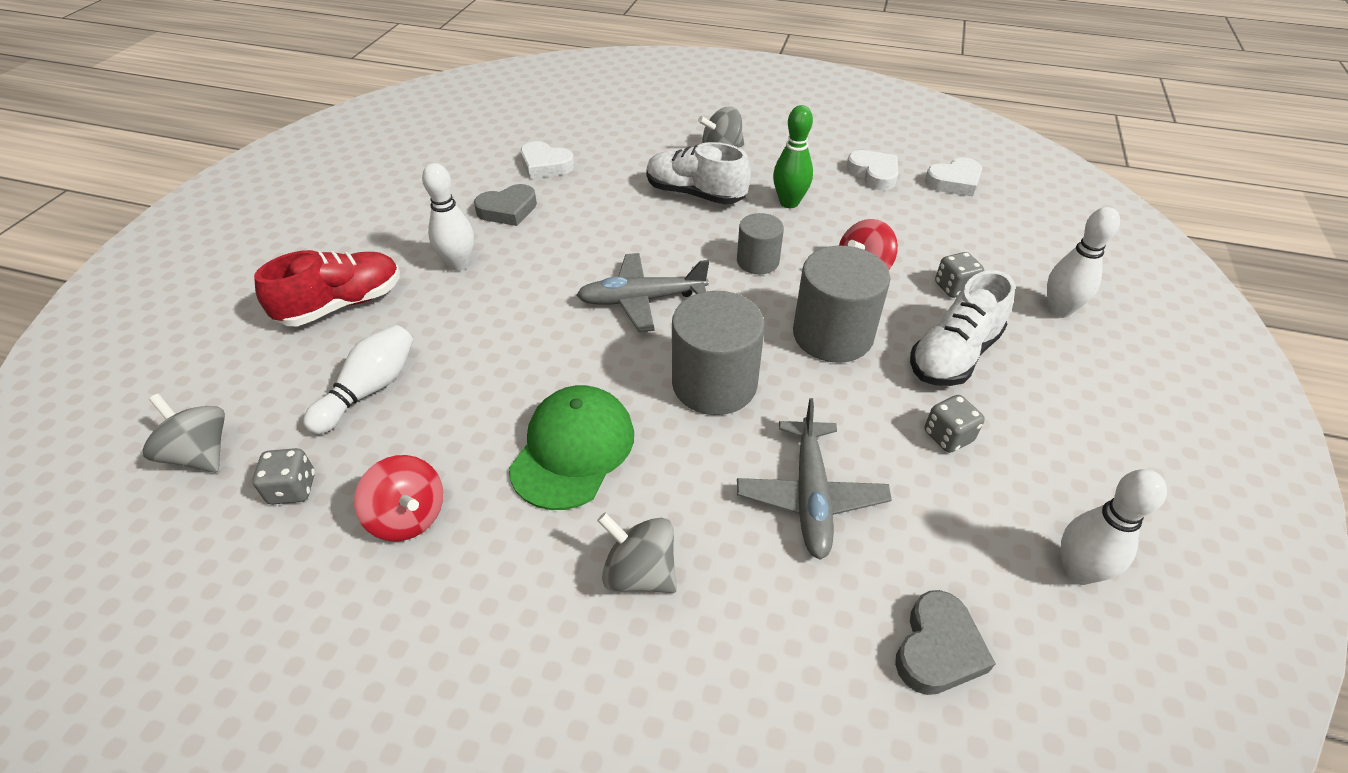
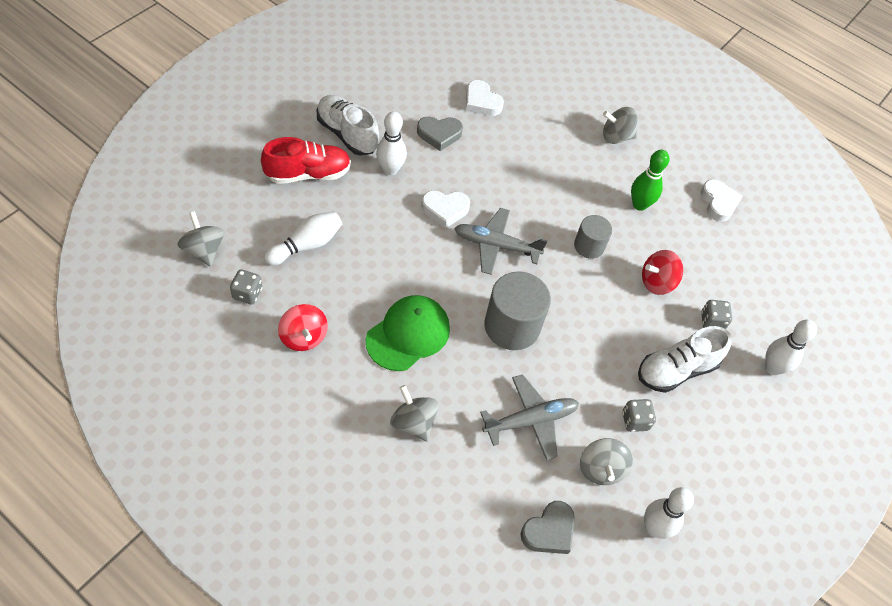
camera: 15 degrees right, 10 degrees up
white shoe [646,142,751,205] -> white shoe moved to [317,95,379,155]
grey plane [737,398,892,560] -> grey plane turned 135 degrees counterclockwise [480,374,579,460]
grey cylinder [793,245,890,363] -> none
white heart [925,157,982,197] -> white heart moved to [421,190,470,229]
none -> grey spinning top [580,438,633,485]

